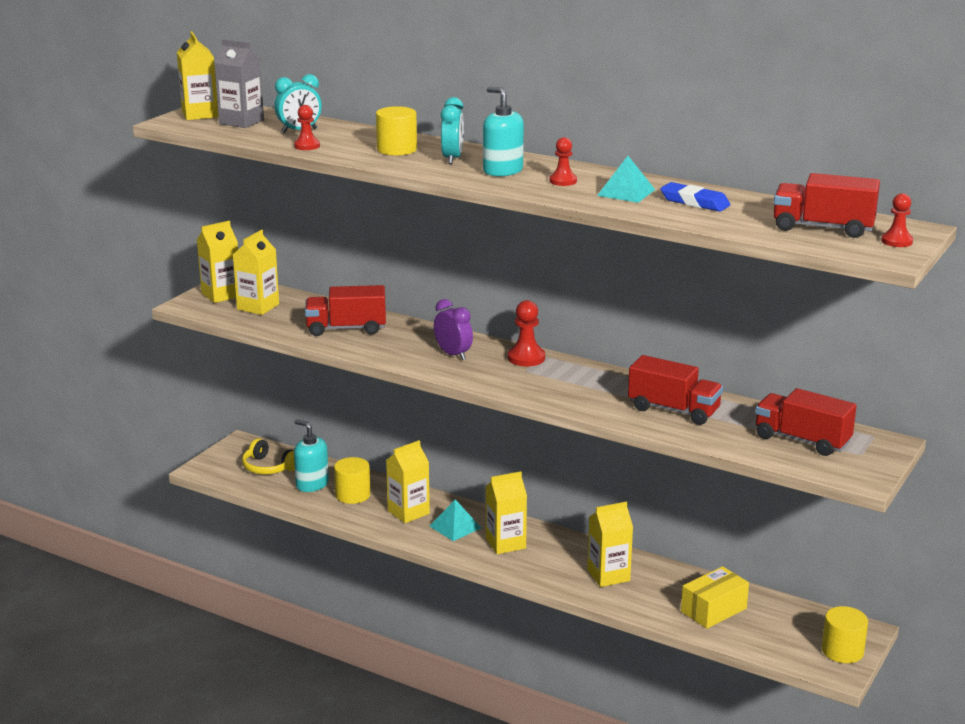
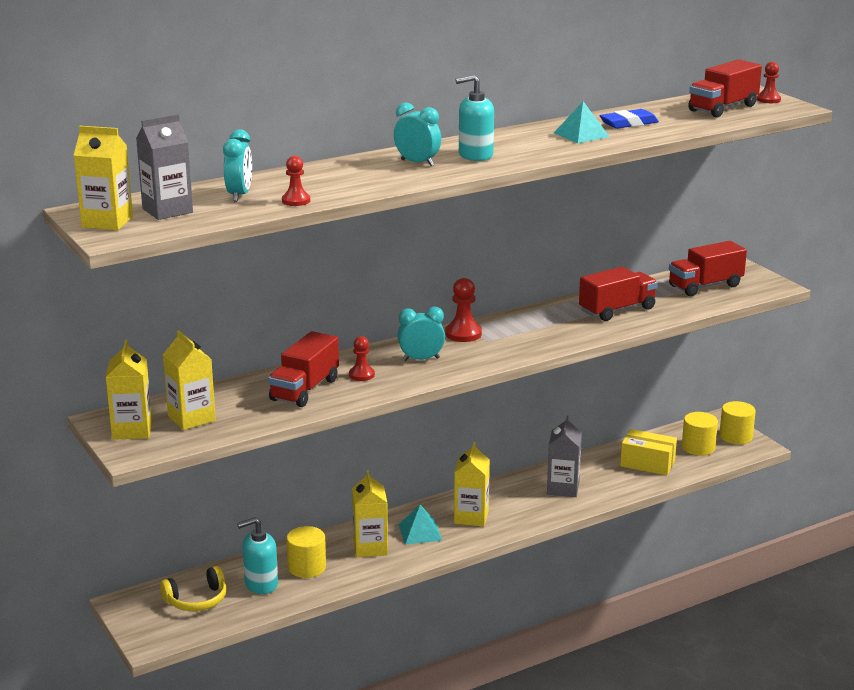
camera: 60 degrees left, 0 degrees up
yellow cylinder [376,106,417,156] -> yellow cylinder moved to [682,412,718,456]
purple clock [434,299,473,360] -> turquoise clock [397,307,445,361]
red pawn [549,137,577,186] -> red pawn moved to [349,336,375,381]
yellow carton [588,501,633,587] -> grey carton [547,416,582,497]
yellow box [681,566,749,629] -> yellow box turned 60 degrees counterclockwise [620,429,677,476]

